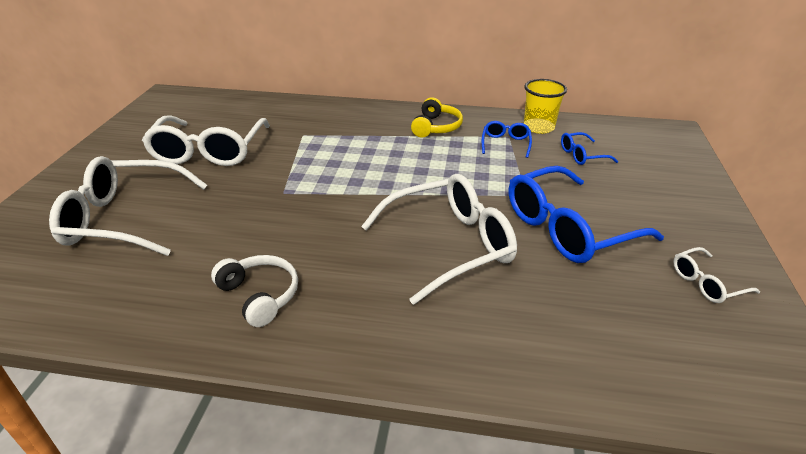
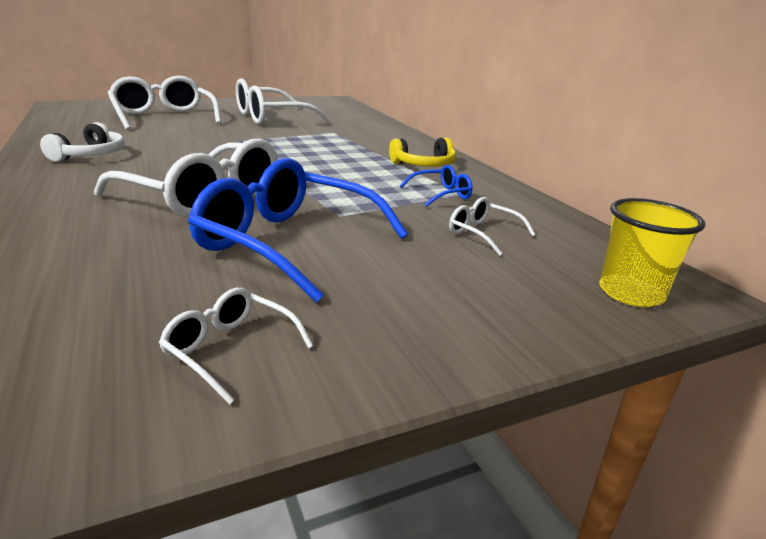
camera: 55 degrees right, 10 degrees down
yellow cup [524,79,567,134] -> yellow cup moved to [599,198,705,307]
blue glasses [561,132,618,165] -> white glasses [449,197,536,256]

